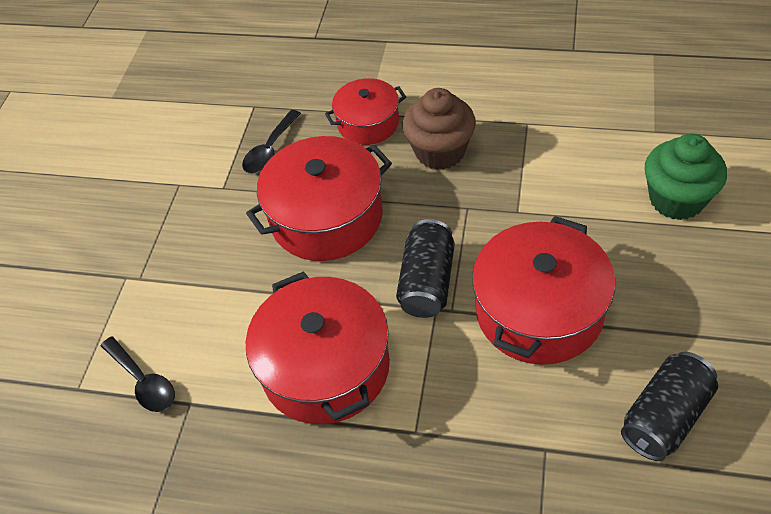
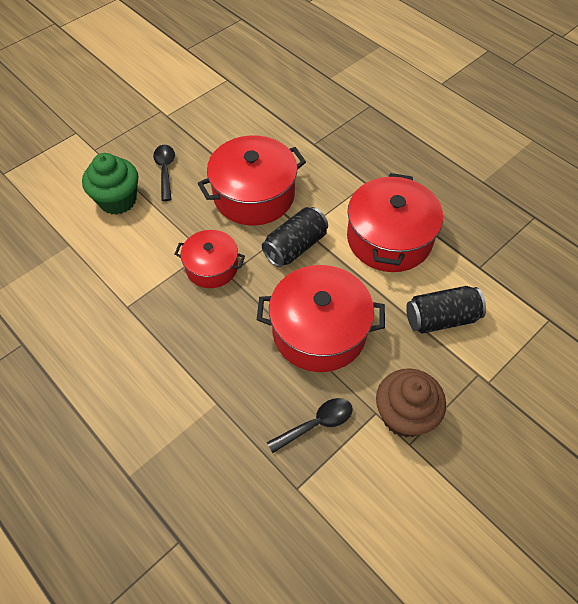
camera: 150 degrees left, 5 degrees up
black spoon [101,337,175,412] -> black spoon moved to [153,145,175,201]
red pot [325,78,406,145] -> red pot moved to [175,230,245,288]
brown cupcake [403,88,476,170] -> brown cupcake moved to [376,368,446,437]
black can [621,352,718,461] -> black can moved to [406,286,486,334]

